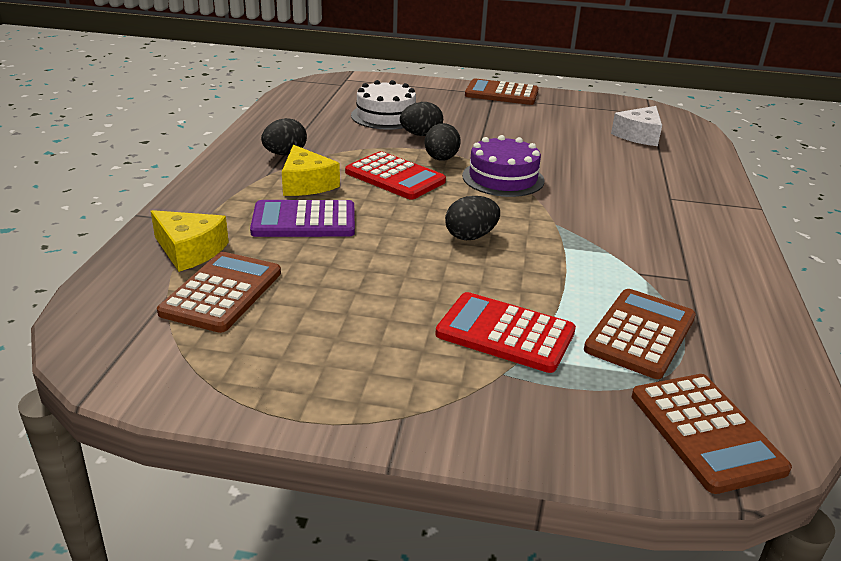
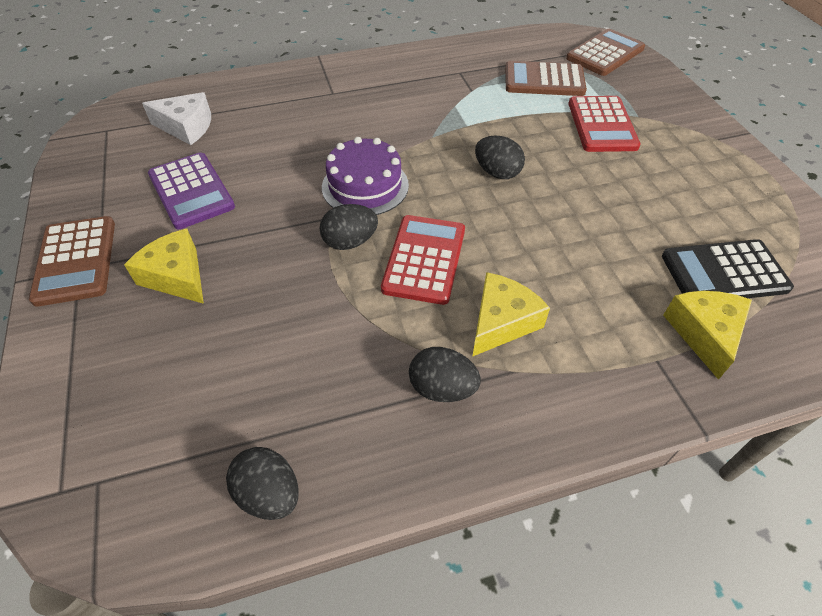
camera: 115 degrees left, 20 degrees up
brown calculator [157,252,281,333] -> black calculator [662,239,794,298]
purple calculator [250,200,355,237] -> purple calculator moved to [148,152,235,229]
white cake [351,80,416,130] -> none
black egg [400,102,443,136] -> black egg moved to [226,447,299,520]
none -> yellow cheese [124,229,204,304]

